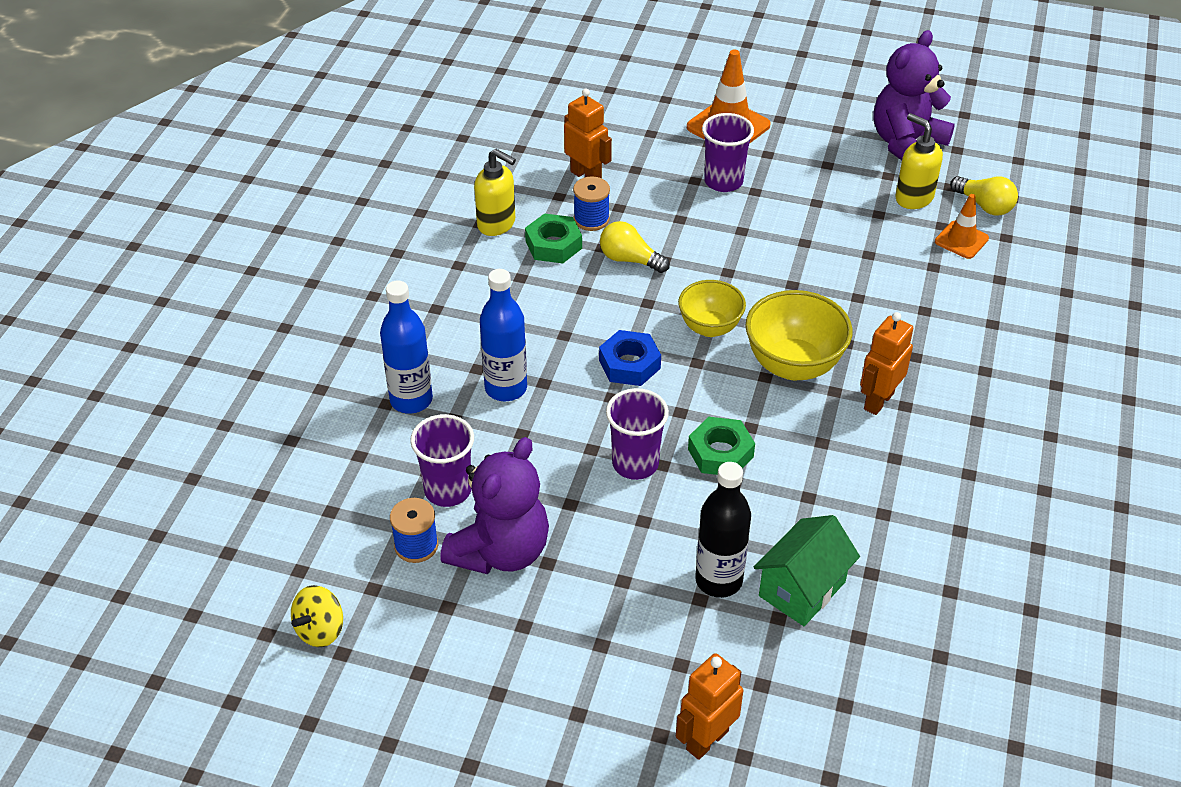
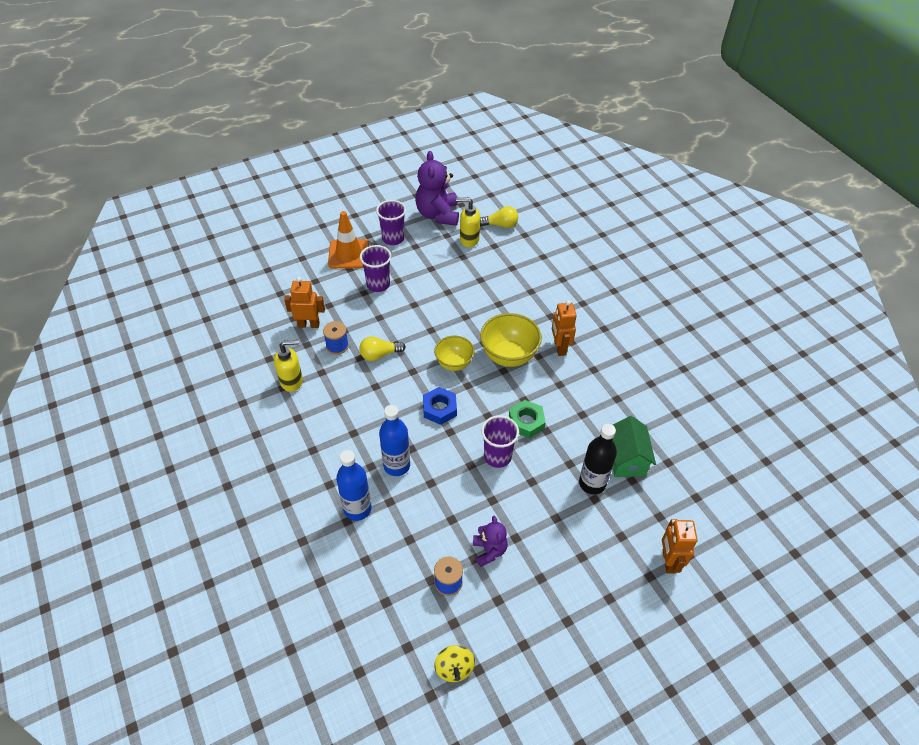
camera: 45 degrees left, 5 degrees up
purple cup [410,414,474,507] -> purple cup moved to [376,200,406,245]
purple teddy bear [440,437,549,574] -> purple teddy bear [473,516,508,567], size x0.55
green nut [525,213,582,263] -> none
orange traffic cone [935,194,989,259] -> none

